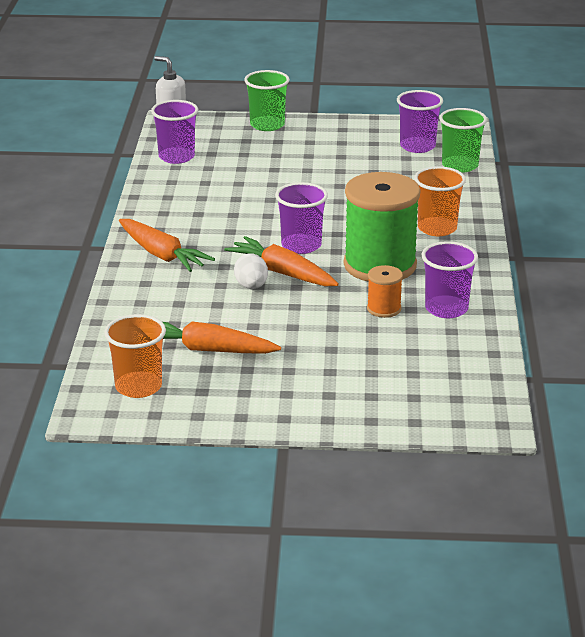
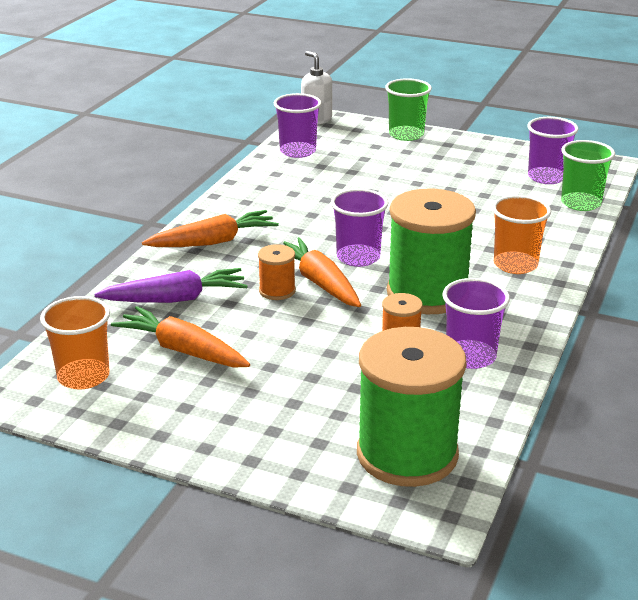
camera: 20 degrees right, 0 degrees up
orange carrot [119,219,215,272] -> orange carrot turned 90 degrees counterclockwise [142,210,279,247]
white egg [234,253,268,289] -> orange spool [258,244,296,300]
none -> purple carrot [94,268,248,303]
none -> green spool [357,327,467,487]

